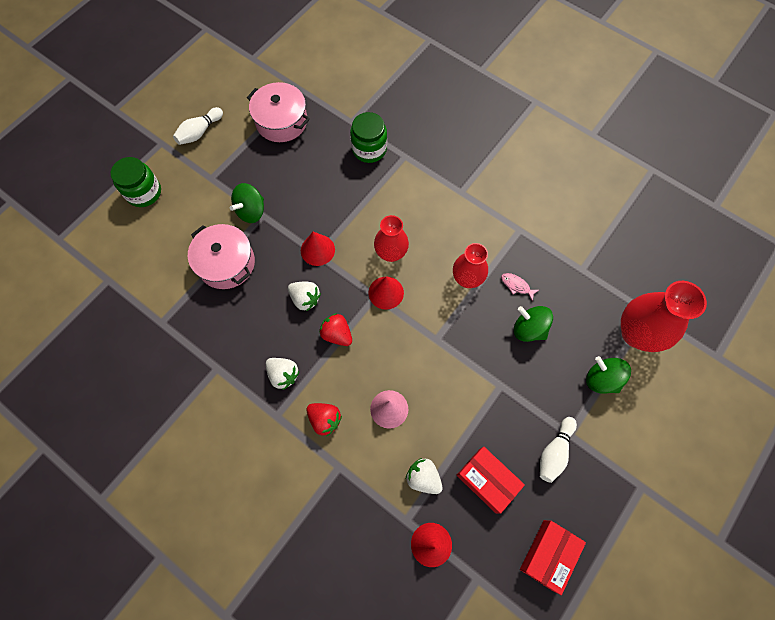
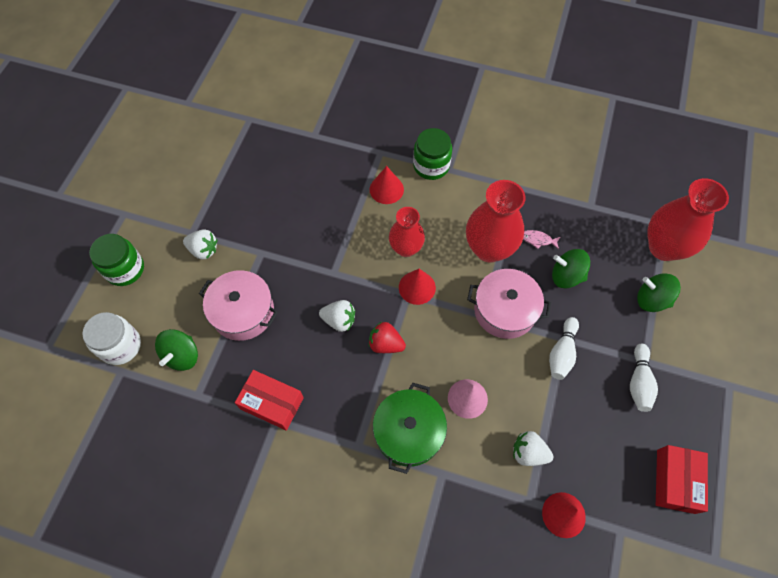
camera: 20 degrees left, 5 degrees down
white bowling pin [173,107,223,145] -> white bowling pin moved to [549,317,579,380]
green spinning top [230,183,264,223] -> green spinning top moved to [155,329,198,371]
pink pot [247,82,310,142] -> pink pot moved to [467,269,551,339]
white strawberry [266,358,300,390] -> white strawberry moved to [183,229,217,260]
red cone [301,232,335,266] -> red cone moved to [370,166,404,204]
red strawberry [307,403,342,436] -> green pot [373,382,447,474]
green jar [350,112,387,163] -> green jar moved to [413,128,452,180]
red vase [453,243,488,288] -> red vase [466,180,526,263], size x1.57
red box [457,446,525,514] -> red box moved to [235,370,304,431]
none -> white jar [82,312,141,365]

